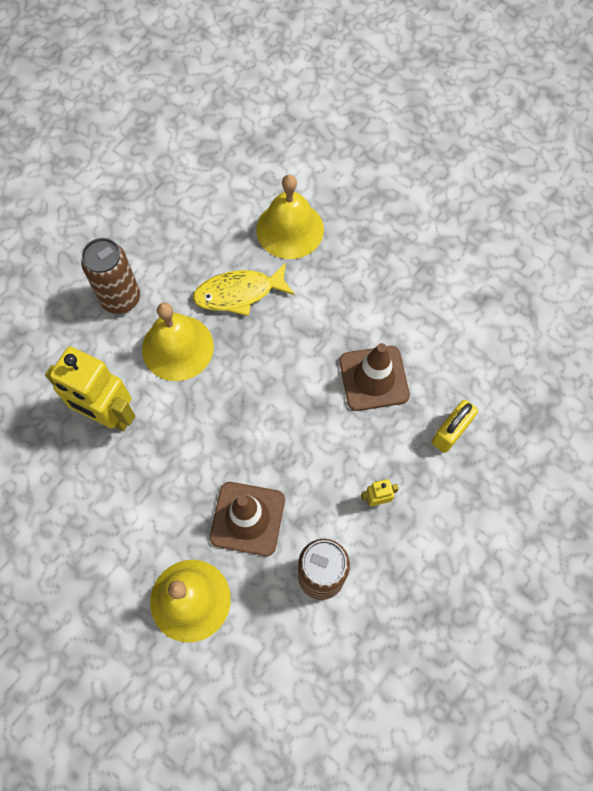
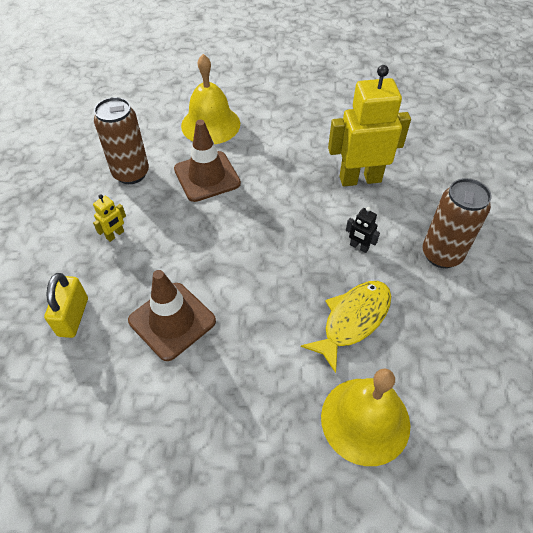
camera: 145 degrees right, 15 degrees down
yellow bell [142,302,214,381] -> black robot [346,207,380,253]

